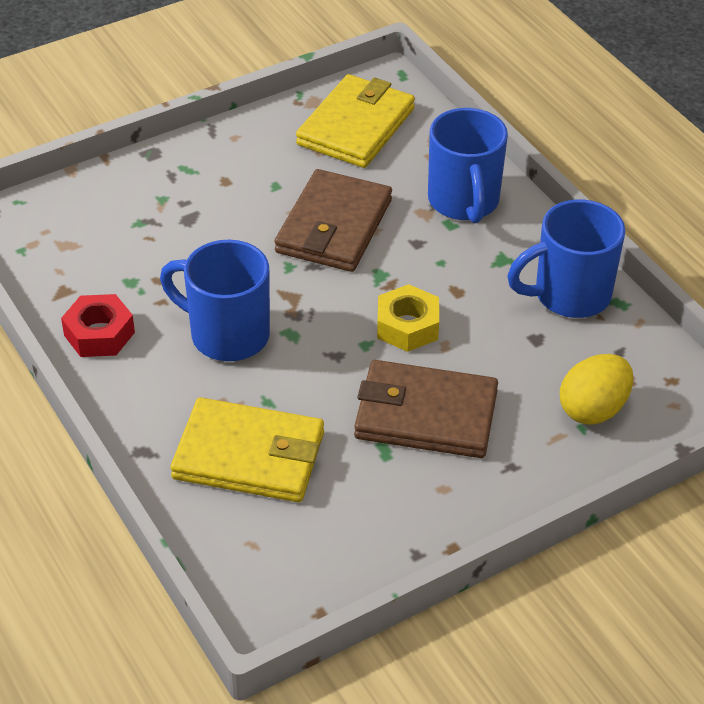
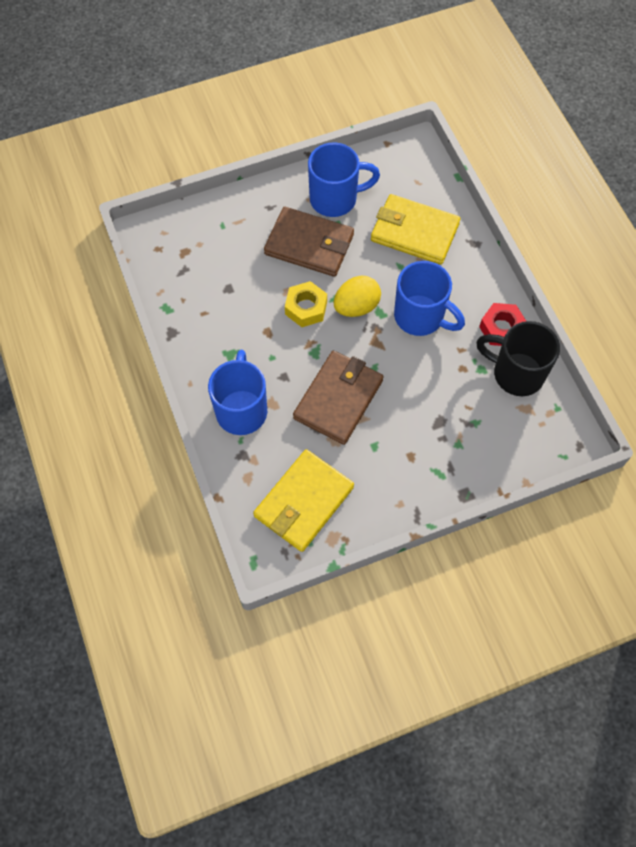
camera: 170 degrees left, 20 degrees up
blue mug [507,199,625,318] -> blue mug moved to [308,142,380,217]
yellow egg [560,354,633,425] -> yellow egg moved to [334,276,381,317]
none -> black mug [476,321,560,396]

